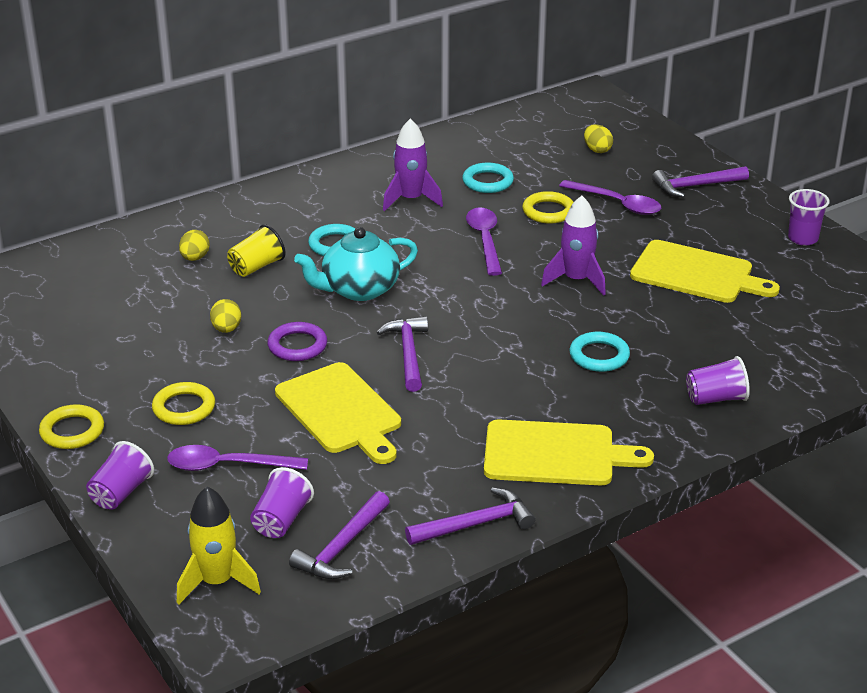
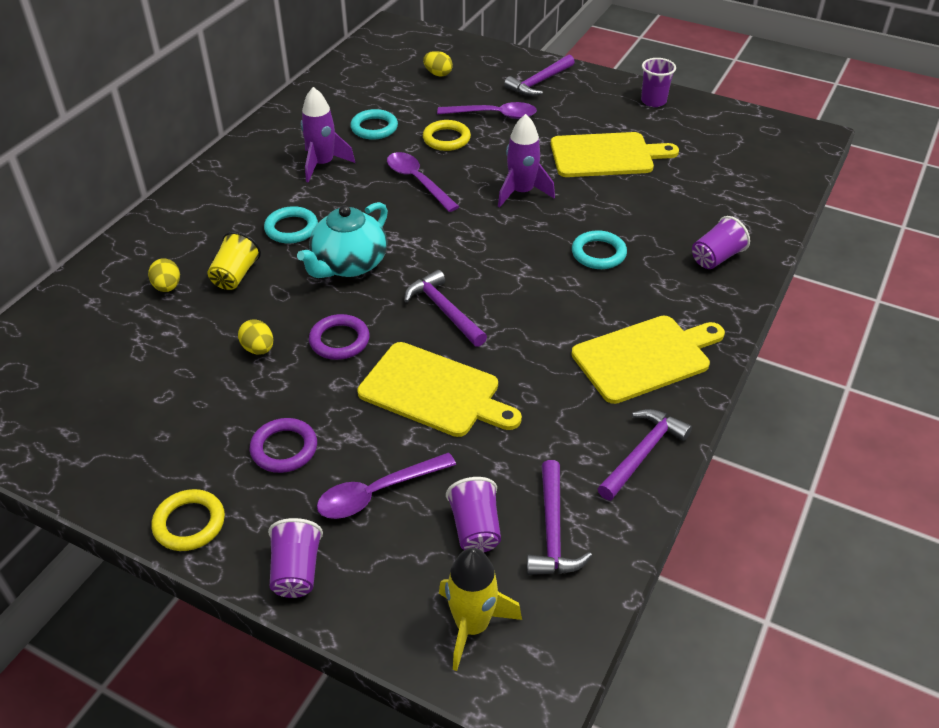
camera: 30 degrees left, 10 degrees up
yellow ring [152,382,215,425] -> purple ring [250,418,317,473]

